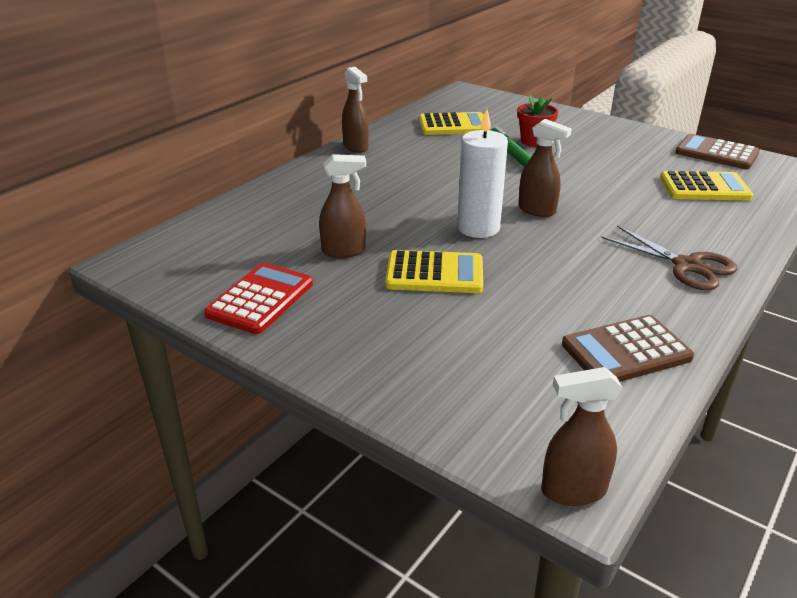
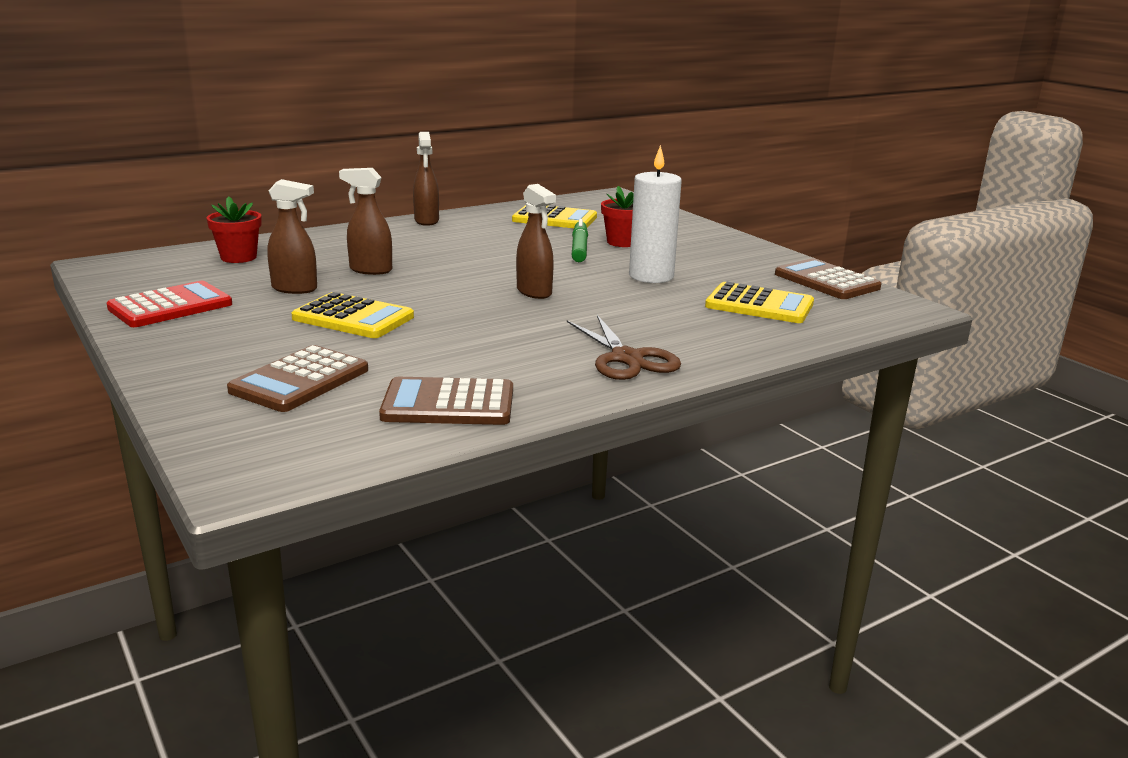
camera: 20 degrees right, 10 degrees down
white candle [457,109,508,238] -> white candle moved to [629,145,682,283]
brown spray bottle [541,367,623,506] -> brown spray bottle moved to [339,168,392,275]
none -> red flower pot [207,196,262,263]
none -> brown calculator [227,345,368,412]

